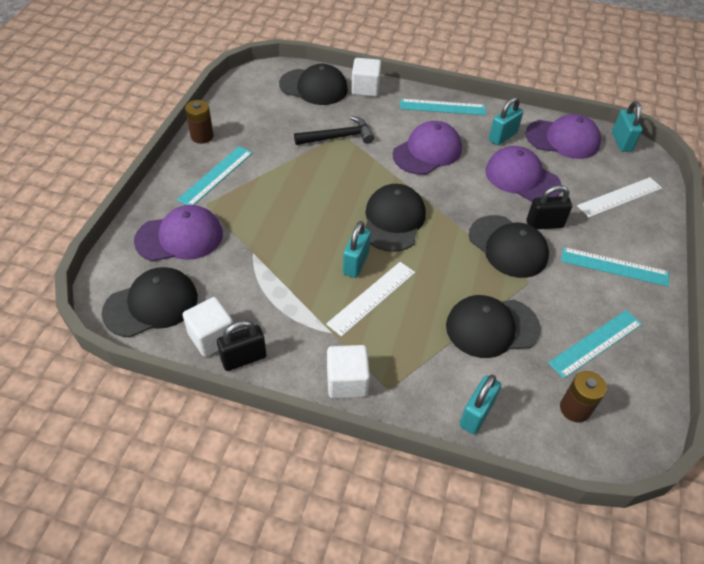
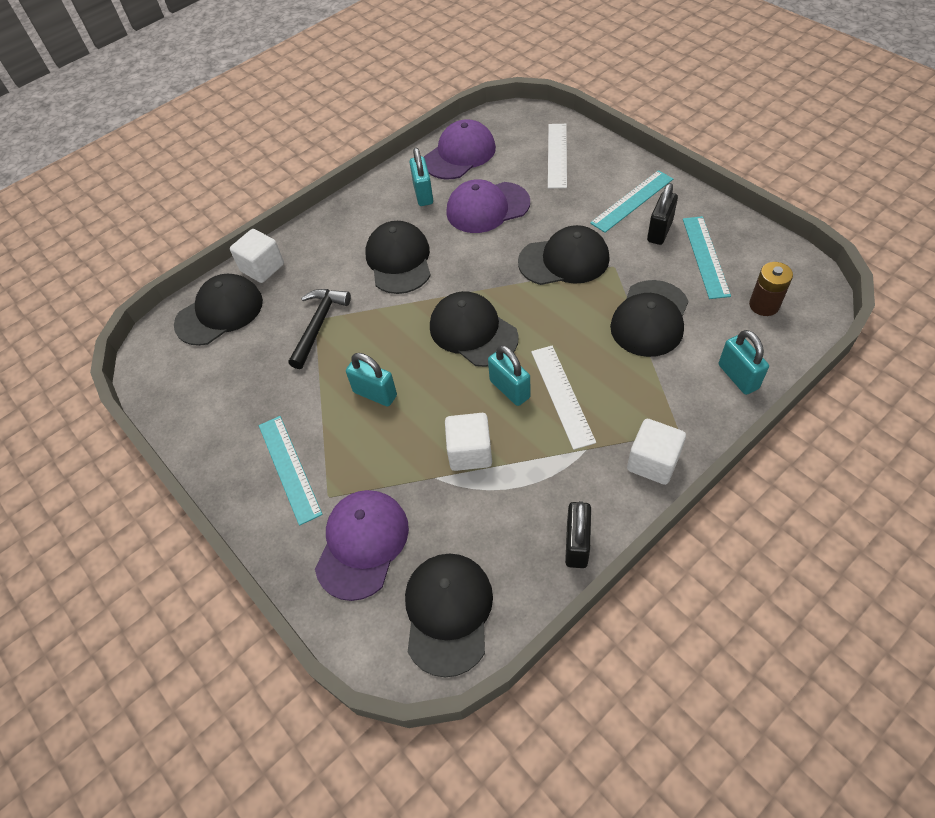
camera: 50 degrees left, 5 degrees up
white cube [183,297,235,357] -> white cube moved to [445,413,492,471]
brown battery [185,100,214,144] -> none
purple cap [393,121,462,175] -> black cap [365,221,431,294]
turquoise ruler [400,99,486,115] -> none
black padlock [526,185,572,229] -> black padlock moved to [647,183,678,245]
turquoise padlock [612,101,643,152] -> turquoise padlock moved to [346,353,397,406]

